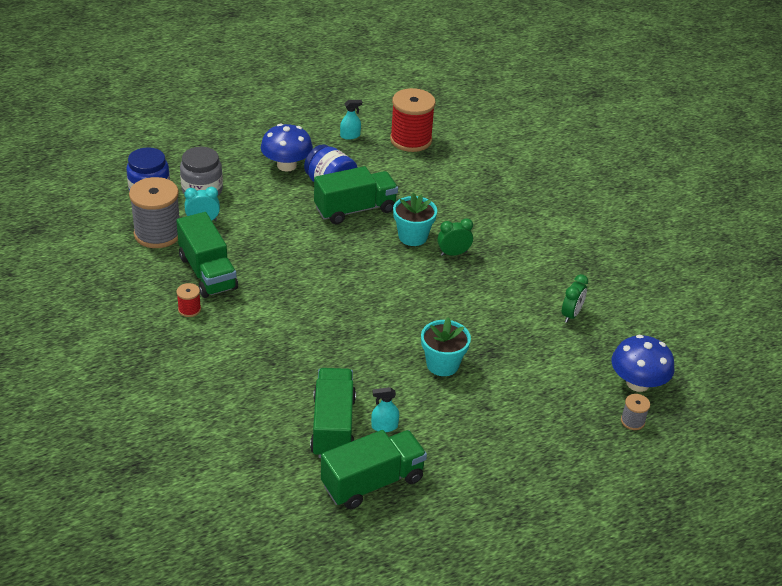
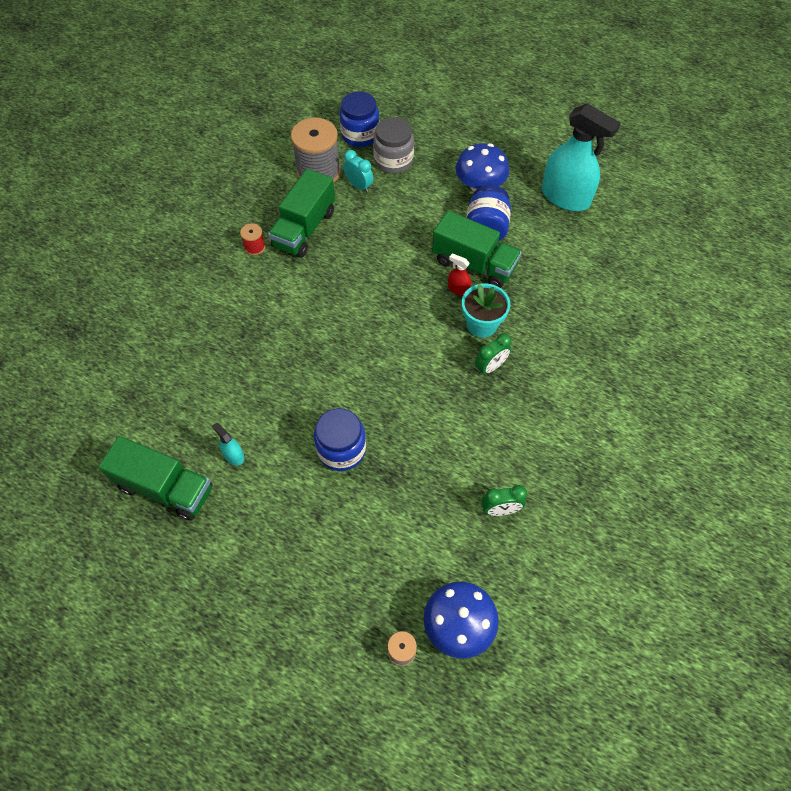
camera: 55 degrees right, 20 degrees up
green truck [310,368,356,458] -> none
turquoise spray bottle [340,100,362,140] -> turquoise spray bottle [542,103,621,211], size x2.43
red spool [390,88,436,152] -> none
turquoise flower pot [421,317,471,376] -> blue jar [314,408,366,471]
green clock [437,218,473,256] -> green clock turned 105 degrees clockwise [475,333,511,375]
none -> red spray bottle [448,253,471,296]

